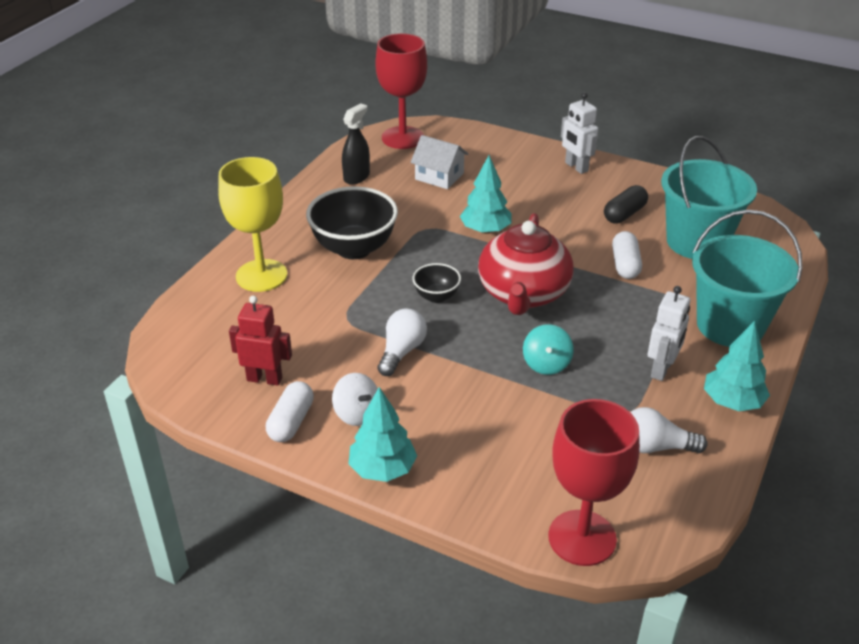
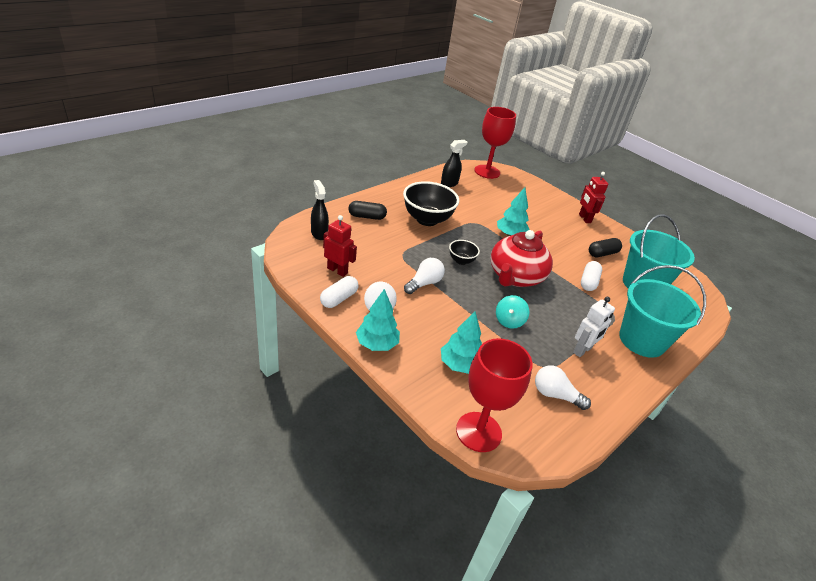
camera: 15 degrees right, 0 degrees up
yellow goblet [218,157,287,292] -> black capsule [348,201,387,220]
white house [411,135,468,189] -> none
white robot [561,92,598,174] -> red robot [579,172,608,223]
turquoise tree [704,321,770,411] -> turquoise tree moved to [441,311,482,374]
none -> black spray bottle [311,180,329,240]

